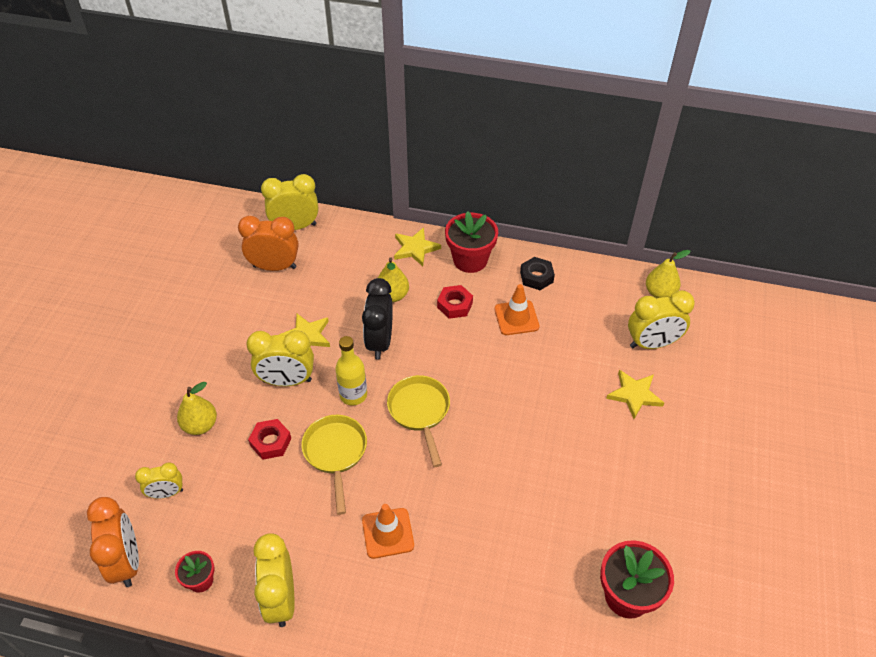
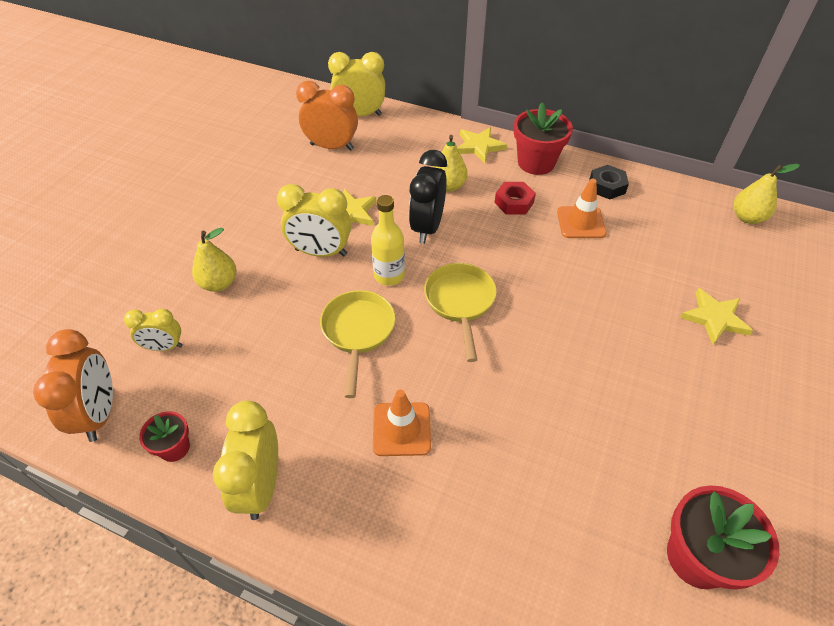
camera: 10 degrees right, 0 degrees up
red nut [248,419,291,460] -> none
yellow clock [628,290,695,349] -> none

